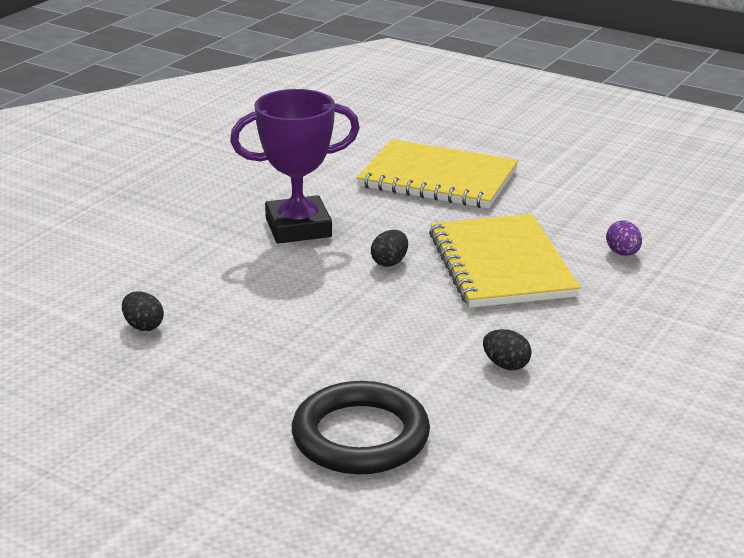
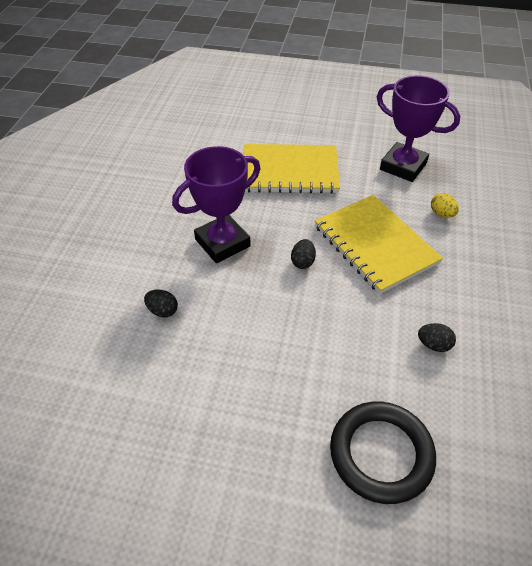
camera: 20 degrees left, 20 degrees up
black egg [122,291,164,331] -> black egg moved to [144,290,178,318]
purple egg [606,220,642,256] -> yellow egg [431,193,459,218]
none -> purple trophy [377,76,460,182]

